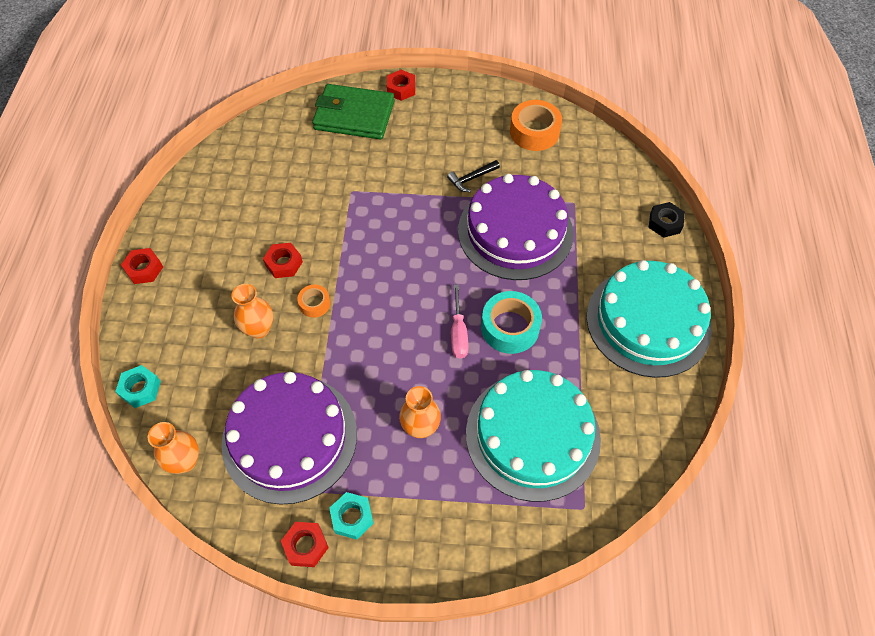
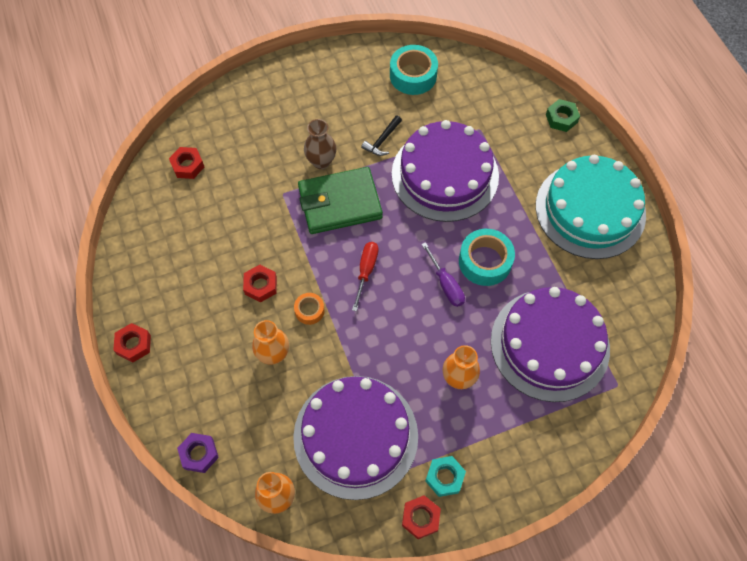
camera: 25 degrees left, 5 degrees up
turquoise nut [115,365,161,408] -> purple nut [177,433,219,473]
green wallet [312,84,394,140] -> green wallet moved to [298,167,383,234]
red nut [387,70,415,101] -> red nut moved to [169,147,204,179]
pink screwdriver [451,285,469,359] -> purple screwdriver [421,242,465,307]
turquoise cake [466,370,601,502] -> purple cake [491,287,610,402]
orange tape [510,100,562,151] -> turquoise tape [390,45,438,95]
black nut [649,202,685,238] -> green nut [546,99,580,132]
none -> brown vase [304,119,337,169]
none -> red screwdriver [352,242,378,311]

